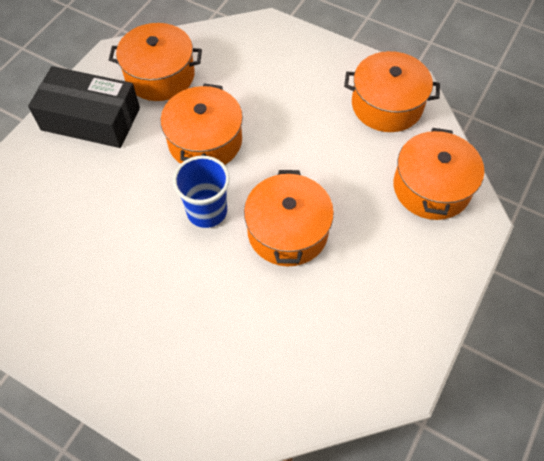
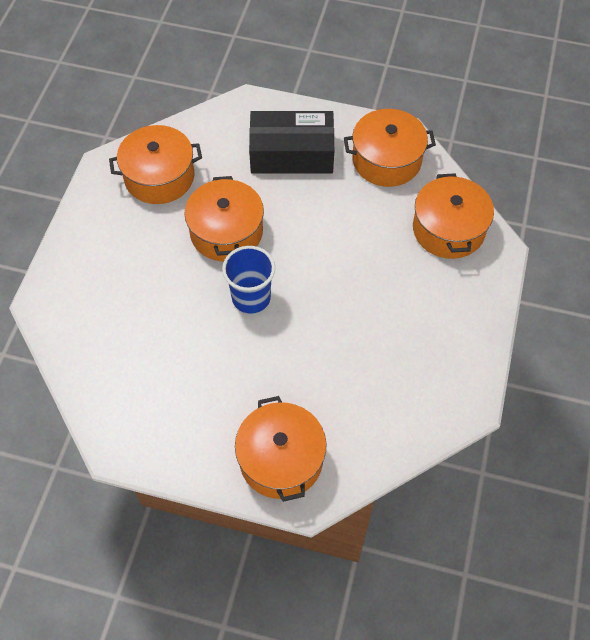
camera: 15 degrees left, 0 degrees up
black box [28,66,140,148] -> black box moved to [249,111,334,173]
orange pot [244,170,334,267] -> orange pot moved to [235,396,326,502]

